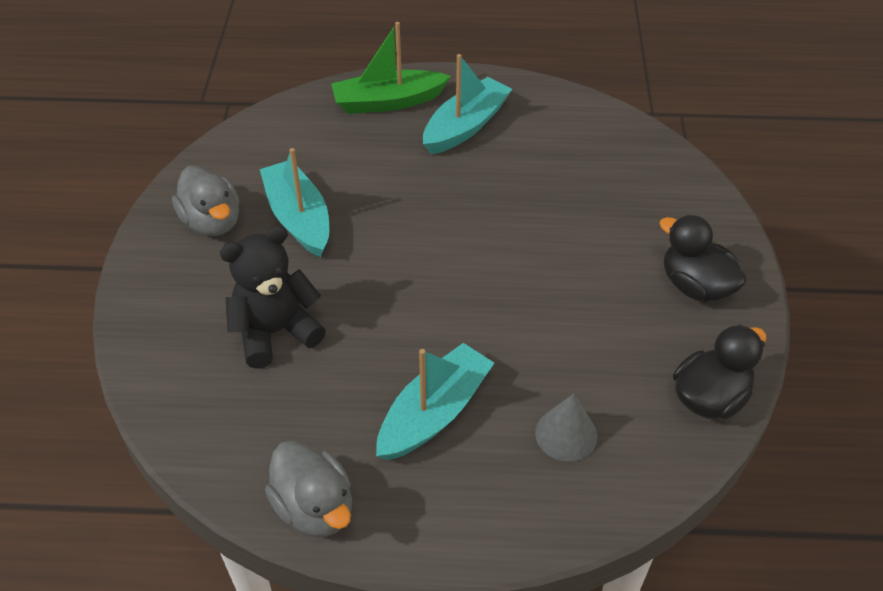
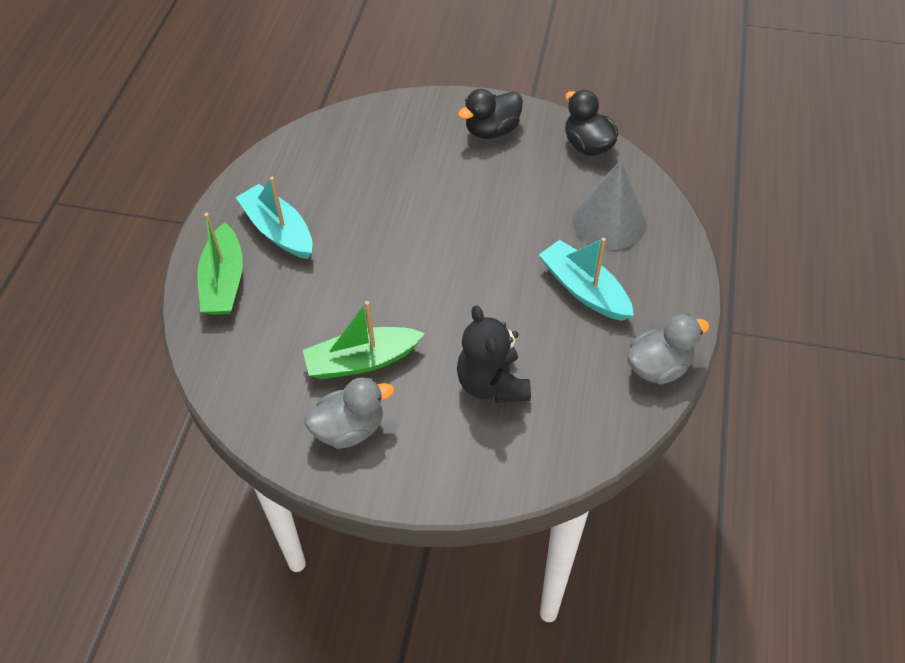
camera: 80 degrees left, 5 degrees up
turquoise boat [260,148,329,257] -> green boat [303,301,425,379]
grey cone [535,394,597,462] -> grey cone [572,160,646,250], size x1.74

